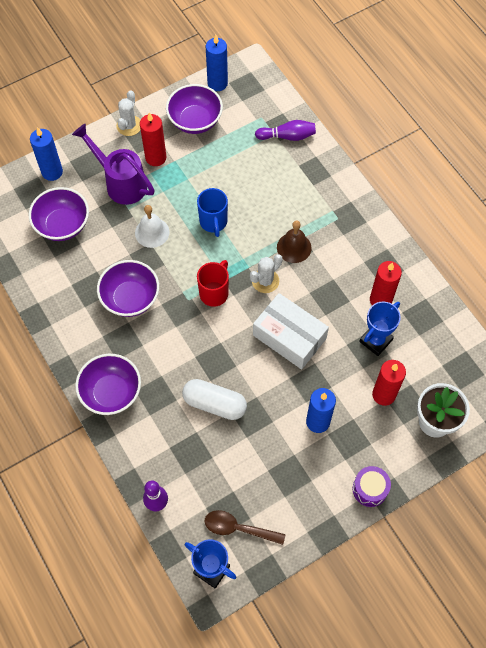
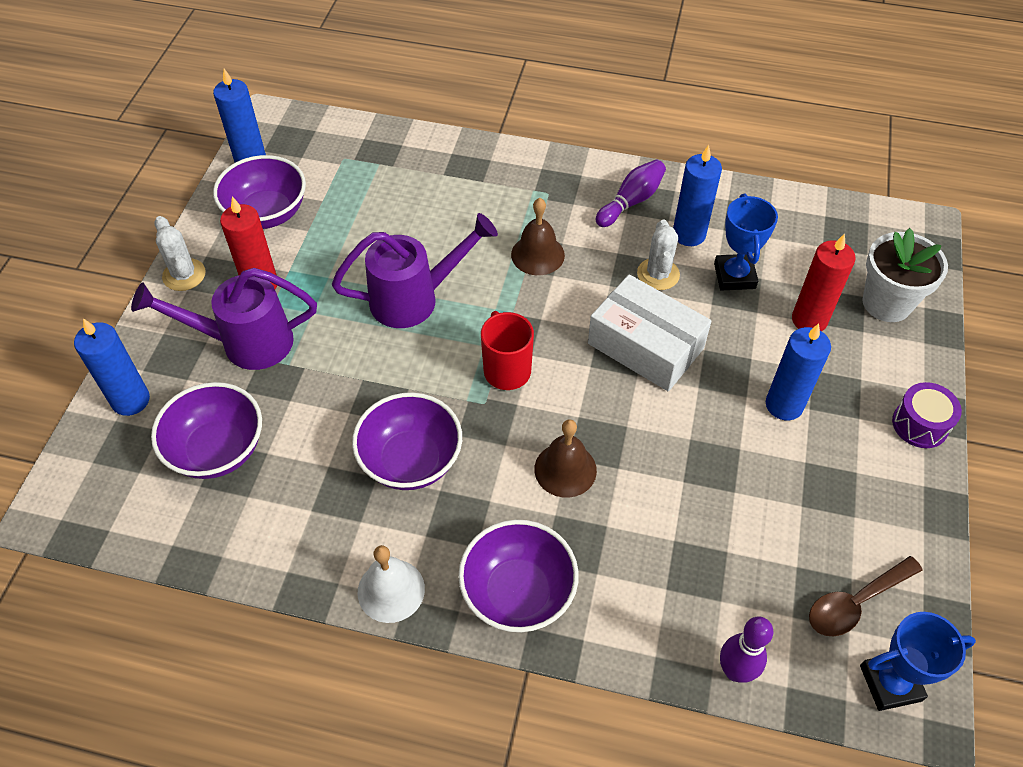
camera: 45 degrees left, 10 degrees down
white bell [135,205,169,248] -> white bell moved to [357,545,425,623]
white capsule [182,379,247,420] -> none
blue mug [197,188,228,237] -> purple watering can [332,213,498,328]
white cactus [250,254,283,293] -> white cactus moved to [637,220,680,290]
white box [253,293,329,369] -> white box turned 45 degrees clockwise [588,274,712,391]
purple bowling pin [255,120,316,141] -> purple bowling pin moved to [596,159,666,227]
red candle [370,261,402,305] -> blue candle [673,145,722,246]
none -> brown bell [534,419,597,498]

